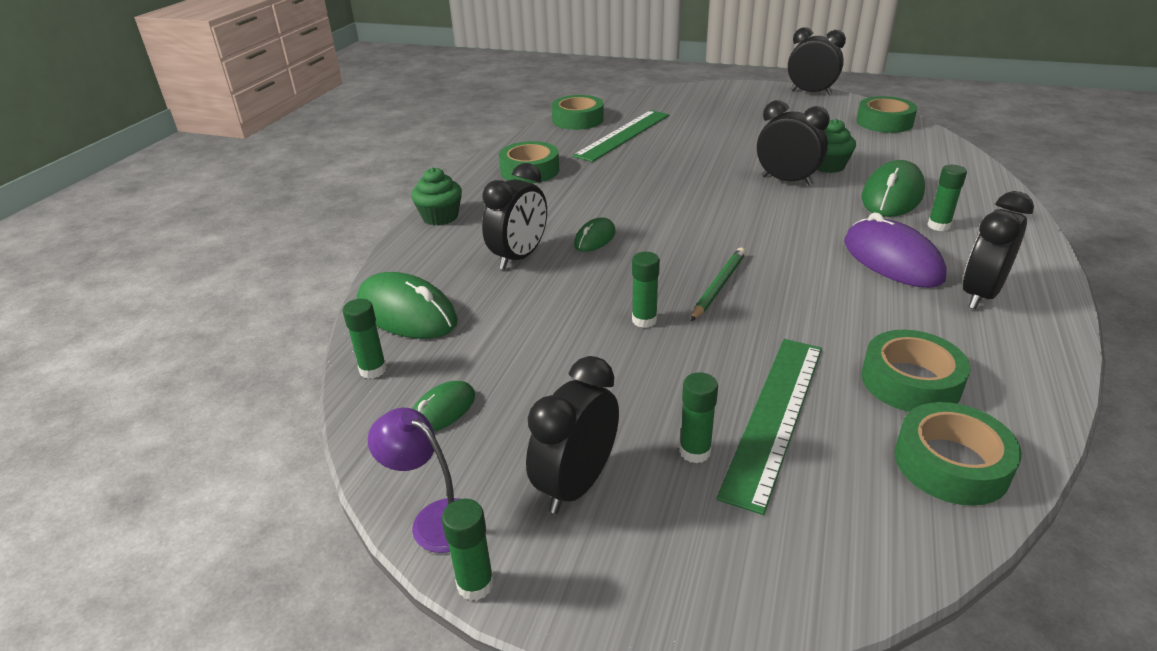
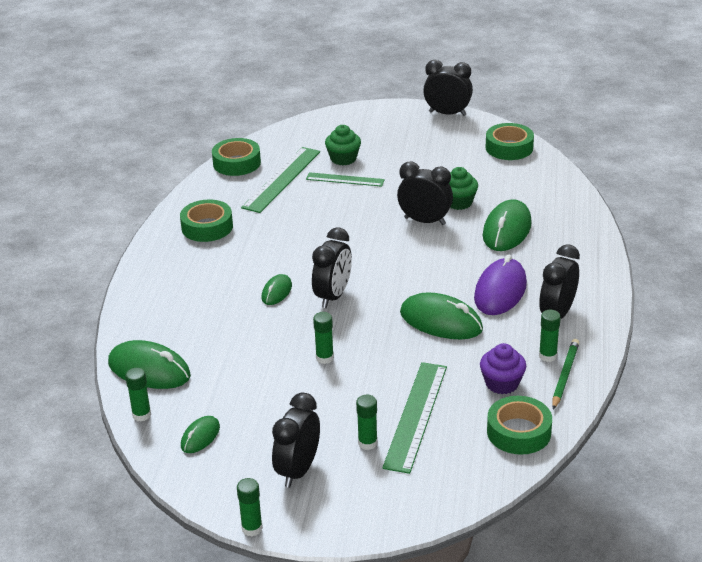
camera: 10 degrees left, 0 degrees up
purple lamp [368,408,459,553] -> none
green cupcake [411,167,462,226] -> green cupcake moved to [325,125,361,165]
black clock [482,163,547,270] -> black clock moved to [312,228,352,308]
green pencil [691,248,746,321] -> green pencil moved to [552,339,579,410]
purple mouse [844,212,947,288] -> purple mouse turned 60 degrees clockwise [474,254,527,315]
green tape [861,330,970,412] -> purple cupcake [480,343,526,394]
green glue stick [927,165,967,231] -> green glue stick moved to [539,310,561,362]
none -> green ruler [306,172,385,187]
none -> green mouse [400,292,483,339]

